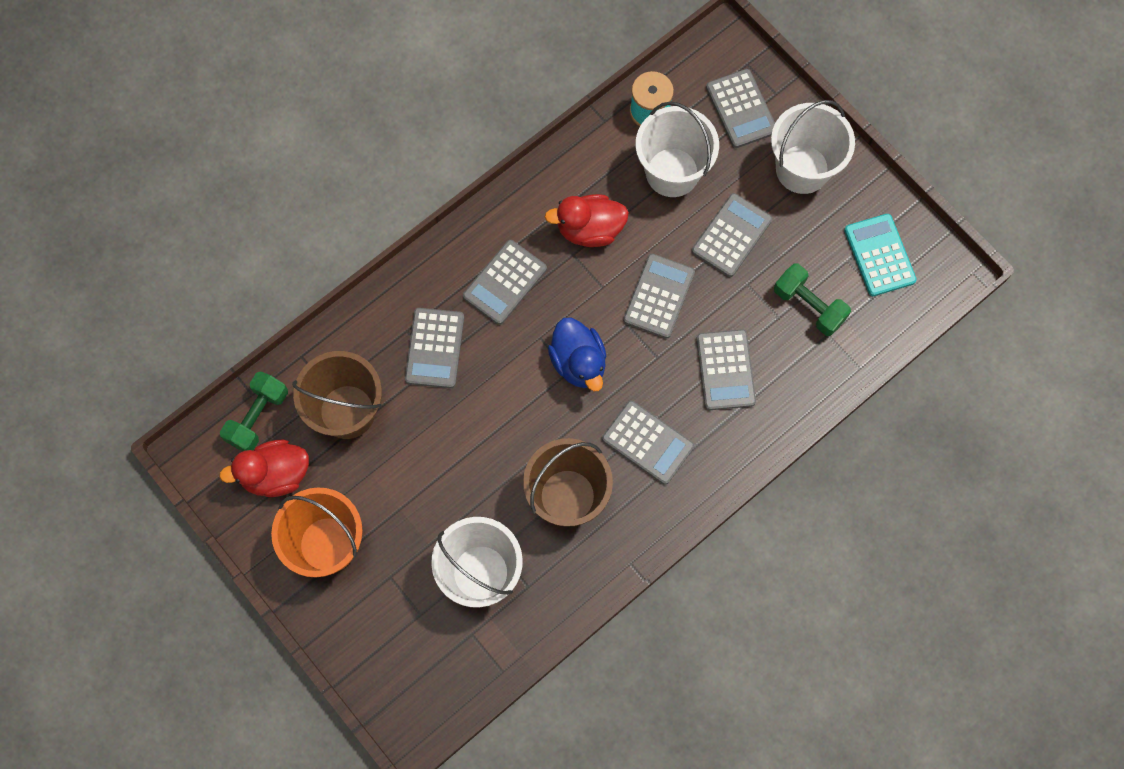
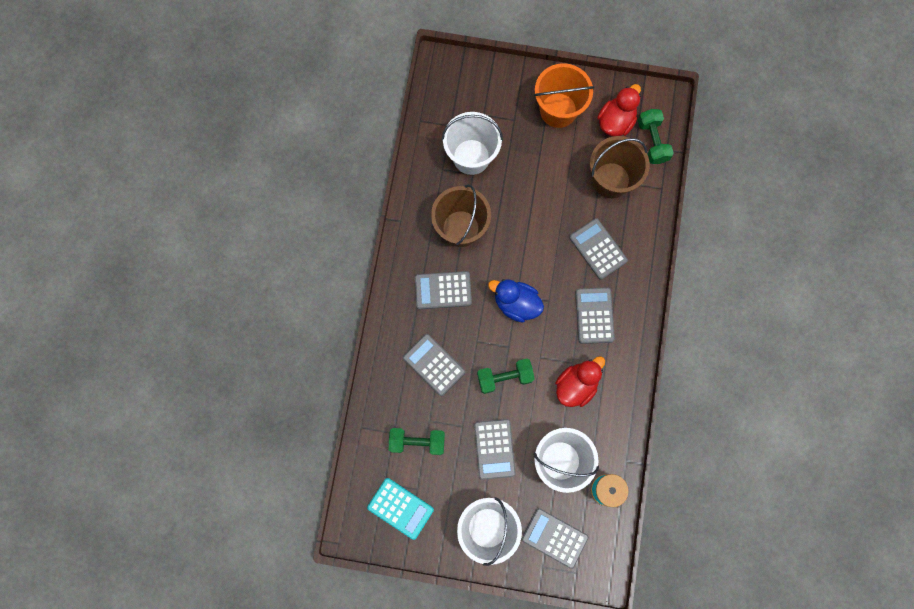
camera: 140 degrees right, 5 degrees up
grey calculator [623,254,695,339] -> green dumbbell [477,359,535,394]

